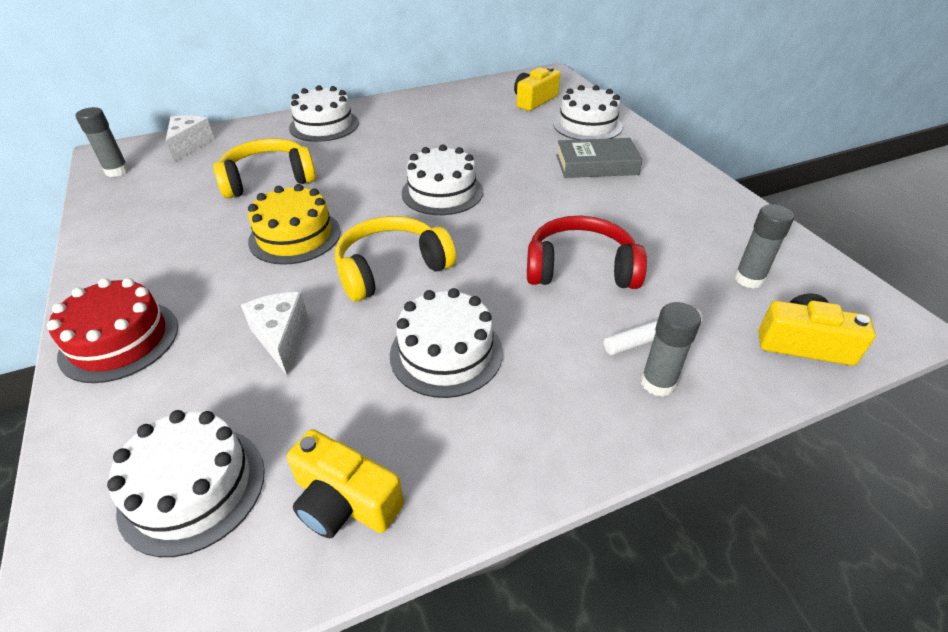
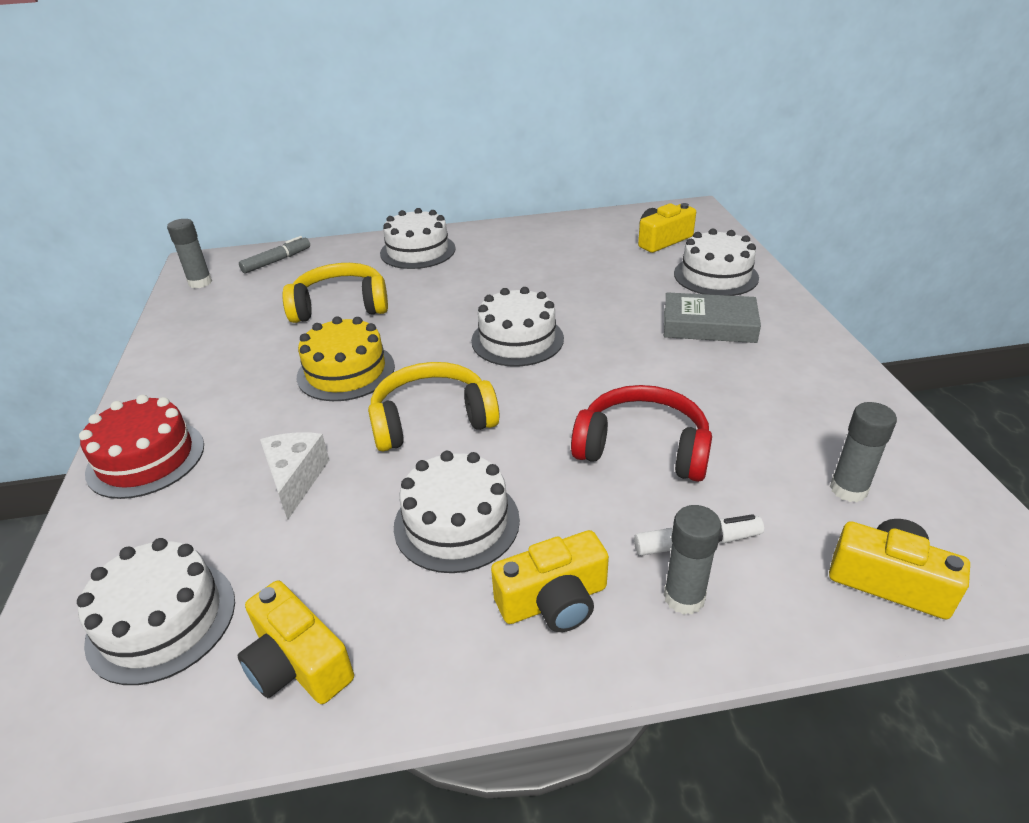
camera: 15 degrees right, 5 degrees down
white cheese [165,115,214,162] -> grey marker [239,236,310,274]
none -> yellow camera [491,530,609,632]

